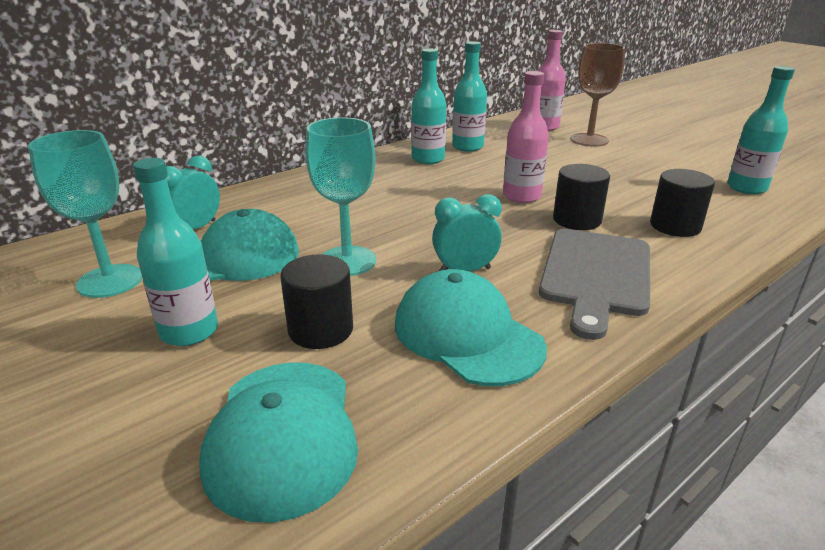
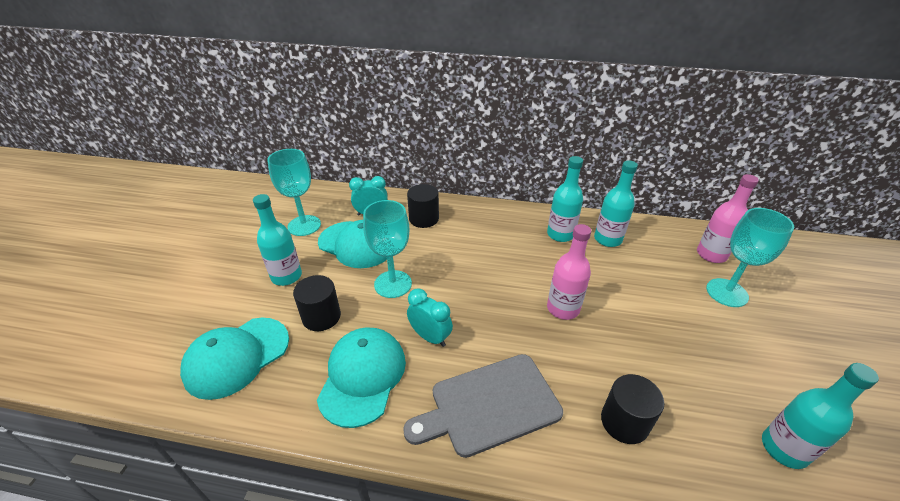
camera: 50 degrees right, 10 degrees up
black cylinder [553,164,610,230] -> black cylinder moved to [407,184,439,228]
brown goblet [570,43,625,147] -> turquoise goblet [706,208,794,307]

